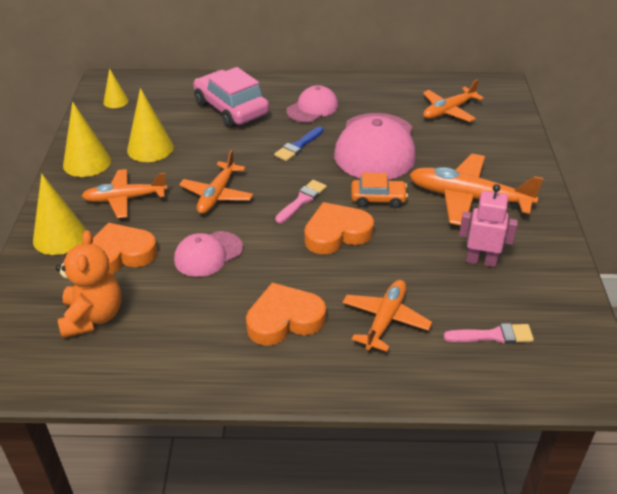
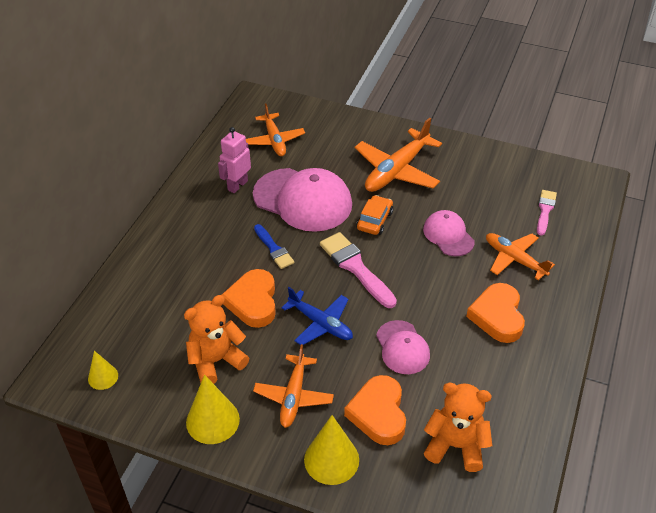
camera: 70 degrees left, 5 degrees up
yellow cone [127,88,174,162] -> orange teddy bear [184,295,249,384]
orange plane [179,150,253,214] -> blue plane [282,287,353,345]
pink car [193,67,269,128] -> none
pink brush [275,180,327,223] -> pink brush [320,232,397,308], size x1.62
pink cap [286,85,338,123] -> pink cap moved to [423,210,475,256]
orange heart [304,202,374,254] -> orange heart moved to [222,269,276,328]
pink robot [459,184,518,267] -> pink robot moved to [218,127,251,193]

